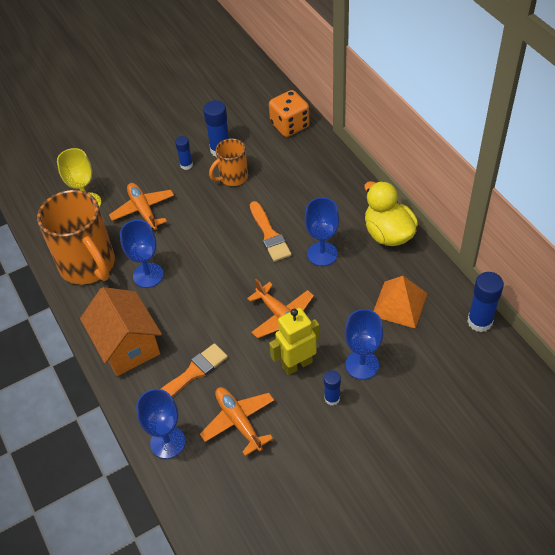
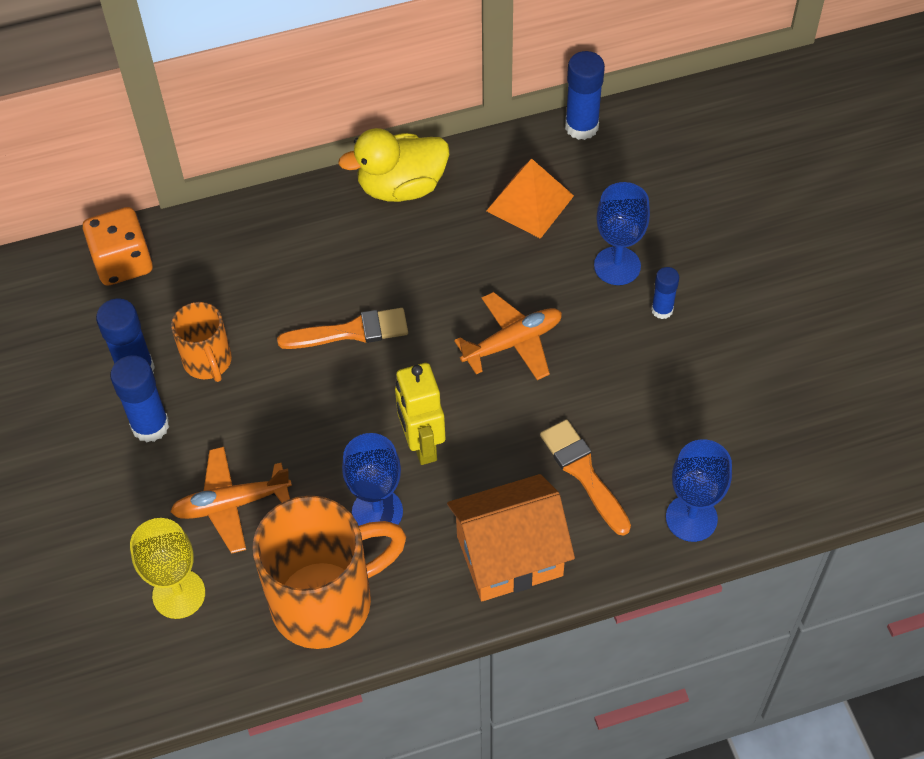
camera: 80 degrees left, 5 degrees up
blue glue stick [175,136,193,170] -> blue glue stick [110,355,169,442], size x1.67
orange plane [200,387,274,456] -> none
yellow robot [269,308,320,375] -> yellow robot moved to [395,363,446,465]
blue goblet [305,197,339,266] -> none

